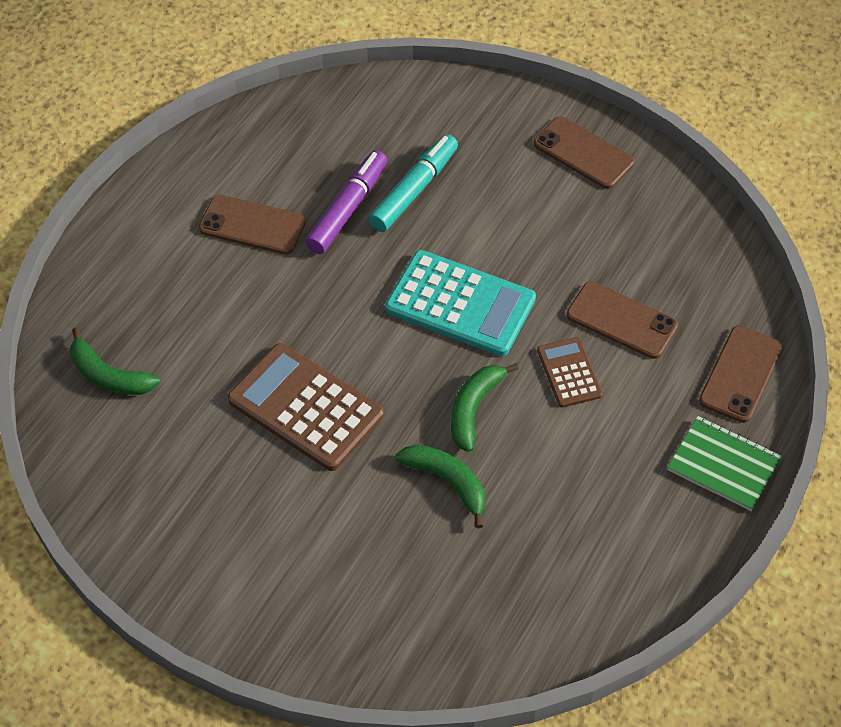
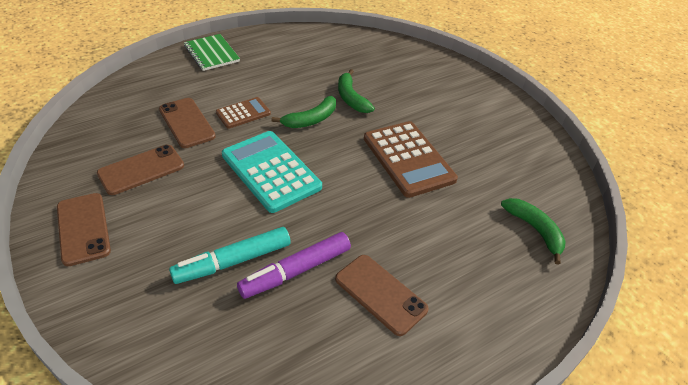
camera: 155 degrees left, 10 degrees down
brown calculator [537,337,603,407] -> brown calculator turned 135 degrees counterclockwise [216,97,271,129]
brown phone [699,326,783,423] -> brown phone moved to [97,145,184,195]

